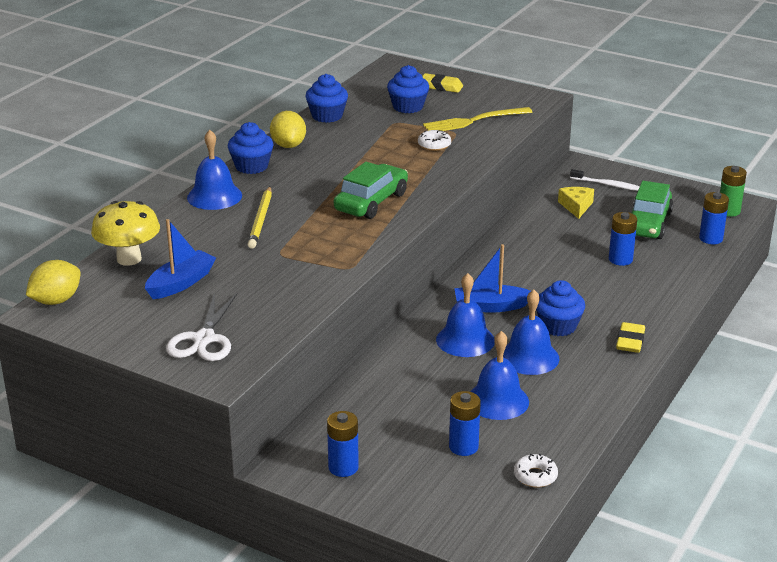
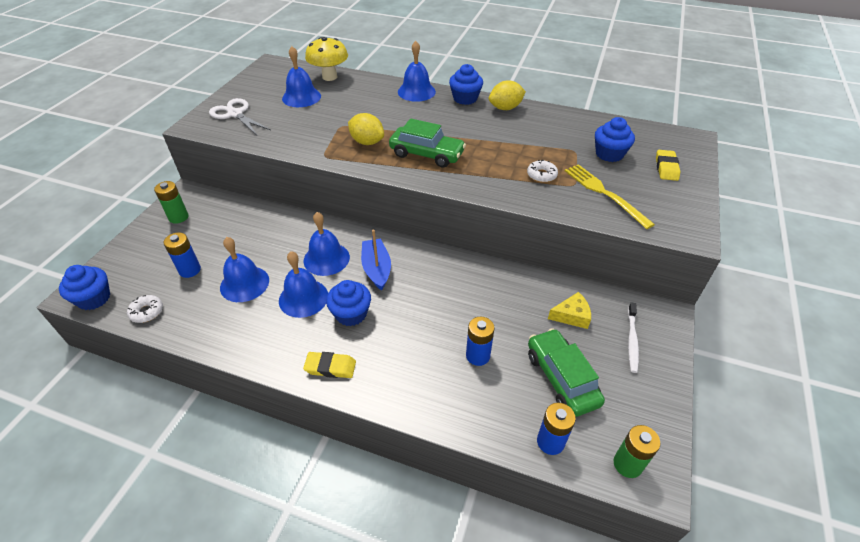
camera: 80 degrees right, 15 degrees up
yellow lemon [26,260,81,305] -> yellow lemon moved to [348,113,384,145]
blue boat [145,219,216,299] -> blue bell [282,46,321,107]
white scissors [166,292,238,361] -> white scissors turned 45 degrees clockwise [209,98,271,135]
yellow pencil [247,186,272,249] -> none
blue cupcake [305,74,348,123] -> blue cupcake moved to [59,265,110,310]
blue battery [327,411,359,477] -> green battery [154,181,188,224]
green car [631,181,674,239] -> green car turned 60 degrees clockwise [528,328,605,417]

